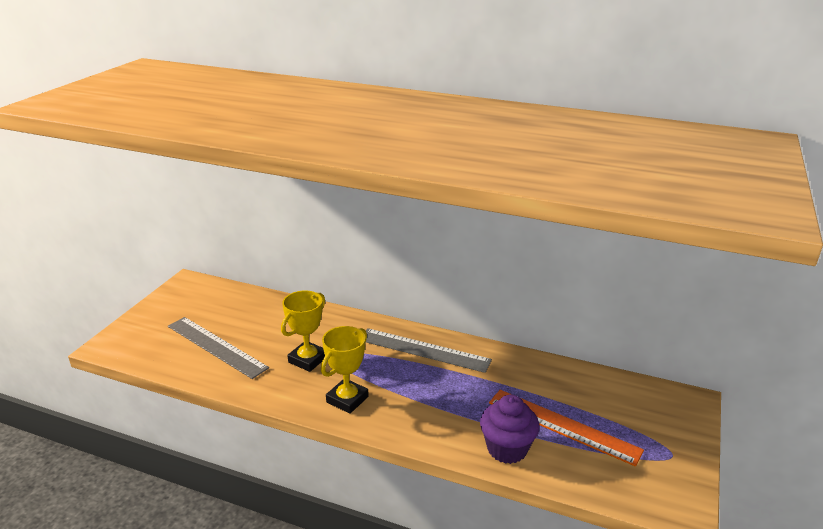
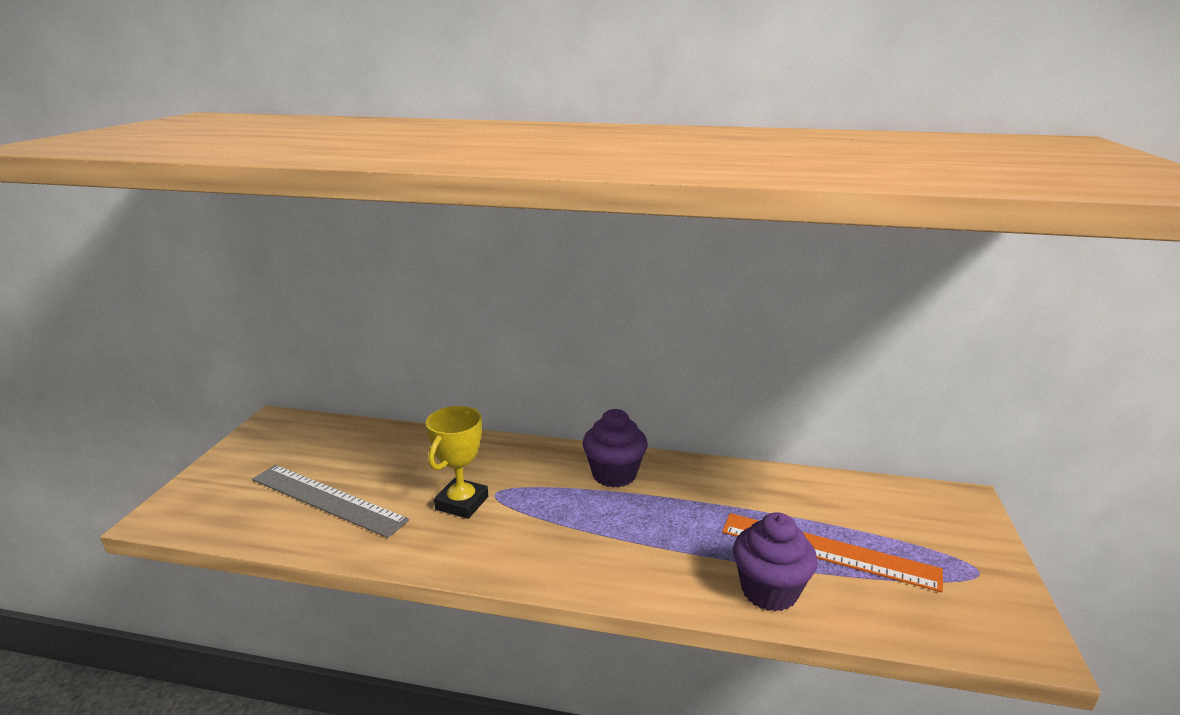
camera: 10 degrees left, 5 degrees down
yellow trophy [321,326,369,414] -> none
grey ruler [366,328,492,373] -> purple cupcake [583,409,648,488]

